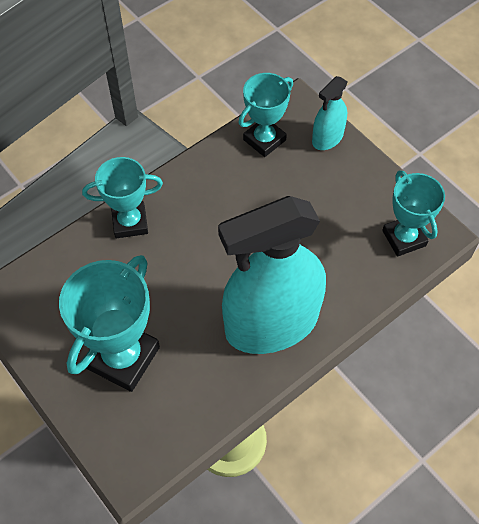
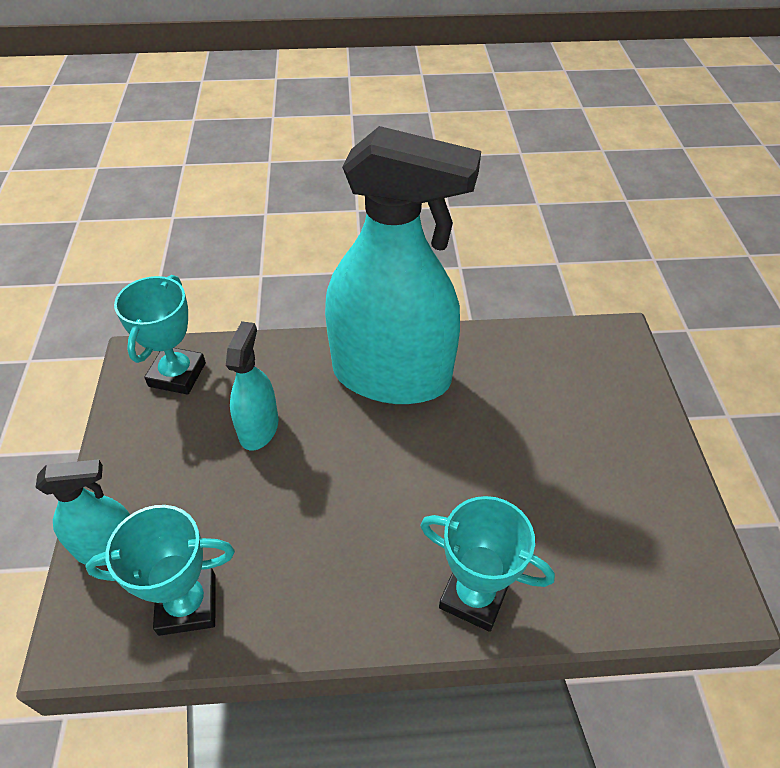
camera: 145 degrees left, 10 degrees down
turquoise trophy [59,255,160,392] -> none
none -> turquoise spray bottle [226,321,278,450]

